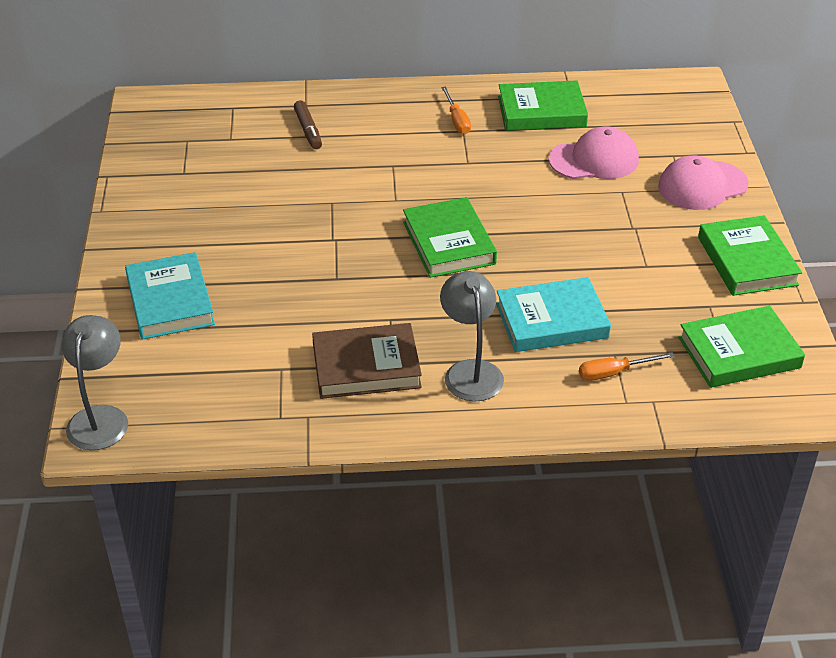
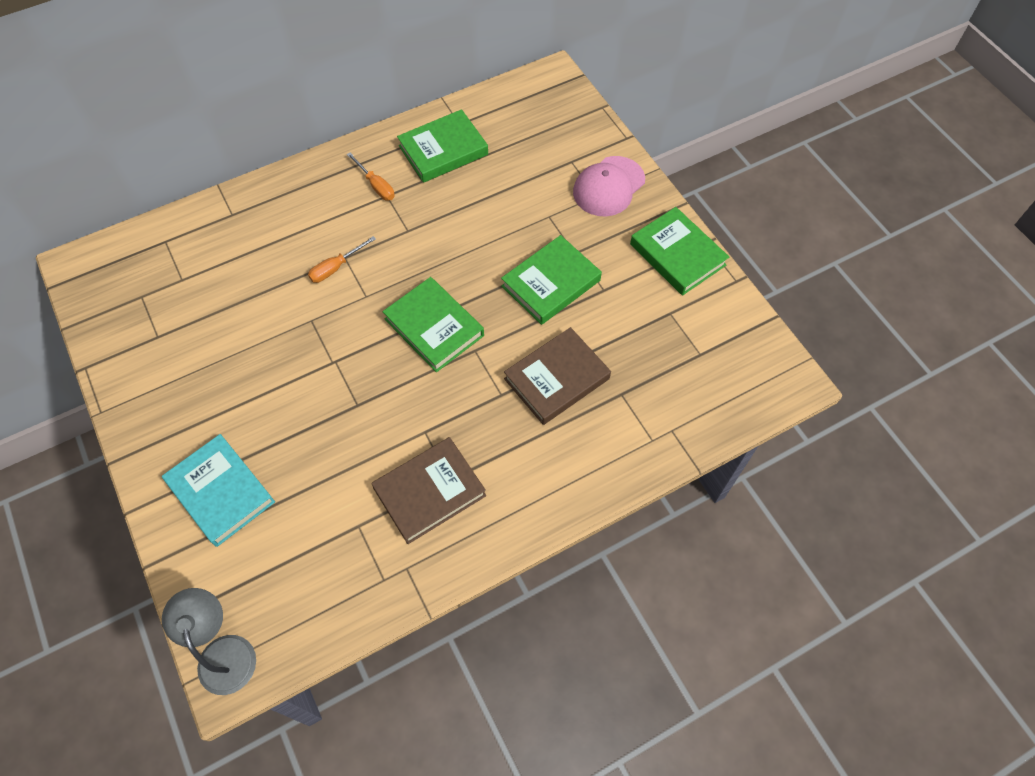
camera: 25 degrees left, 20 degrees up
brown marker [294,100,322,149] -> none
grey lamp [440,271,504,401] -> none
turquoise book [496,277,611,352] -> brown book [504,327,611,425]
pink cap [549,126,639,179] -> none
orange screwdriver [579,352,675,381] -> orange screwdriver moved to [308,236,376,283]
green book [678,306,805,388] -> green book moved to [501,235,602,325]

